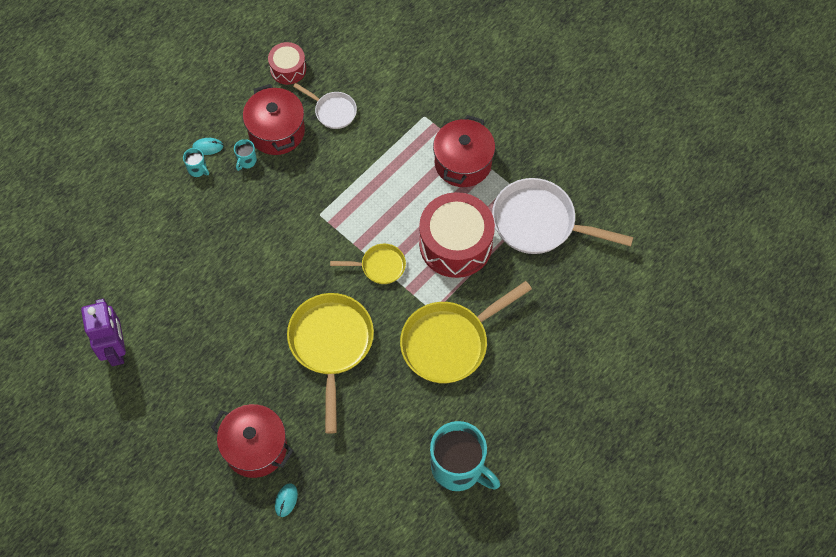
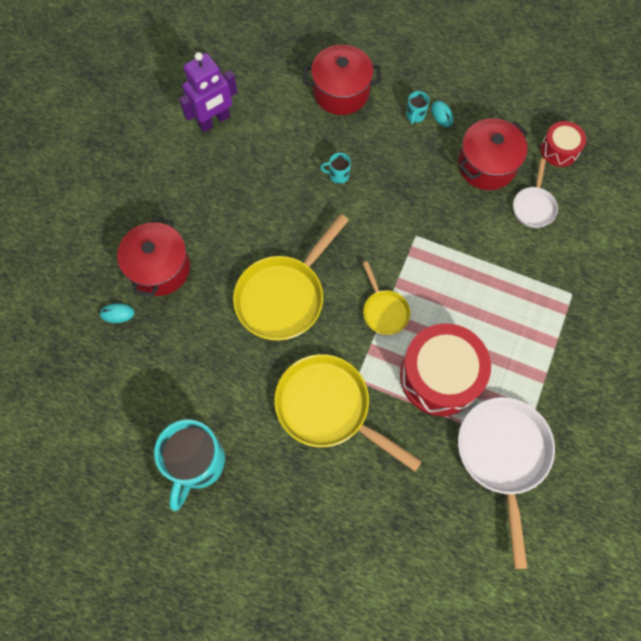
camera: 70 degrees right, 5 degrees up
turquoise mug [234,139,257,171] -> turquoise mug moved to [320,153,351,184]
yellow pan [287,293,374,434] -> yellow pan turned 150 degrees clockwise [233,214,349,341]
red pot [433,115,495,187] -> red pot moved to [303,45,381,115]

